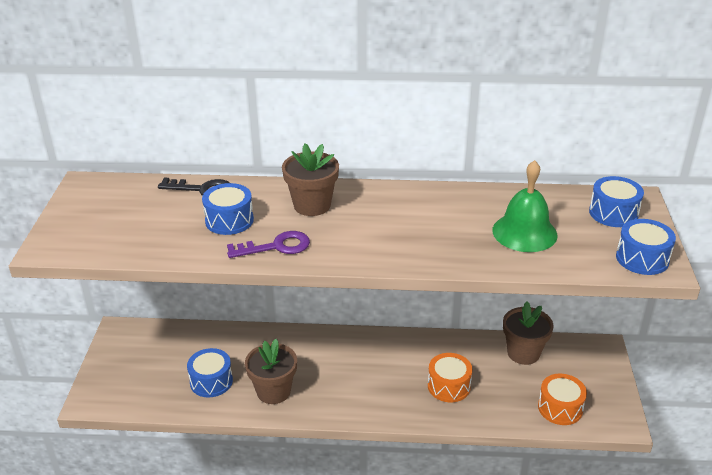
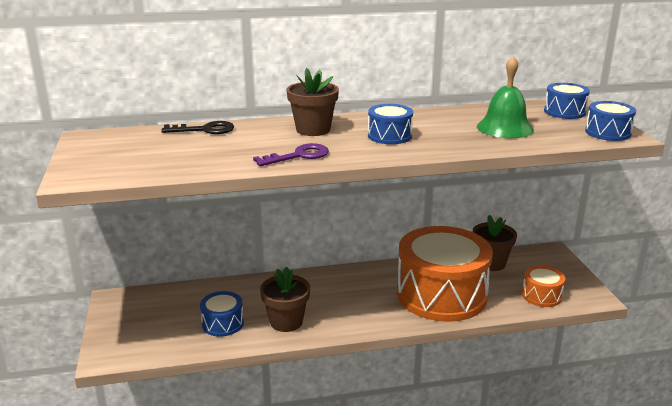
camera: 15 degrees left, 10 degrees down
blue drum [202,183,254,235] -> blue drum moved to [368,104,413,144]
orange drum [428,353,473,402] -> orange drum [397,226,493,322], size x2.31

